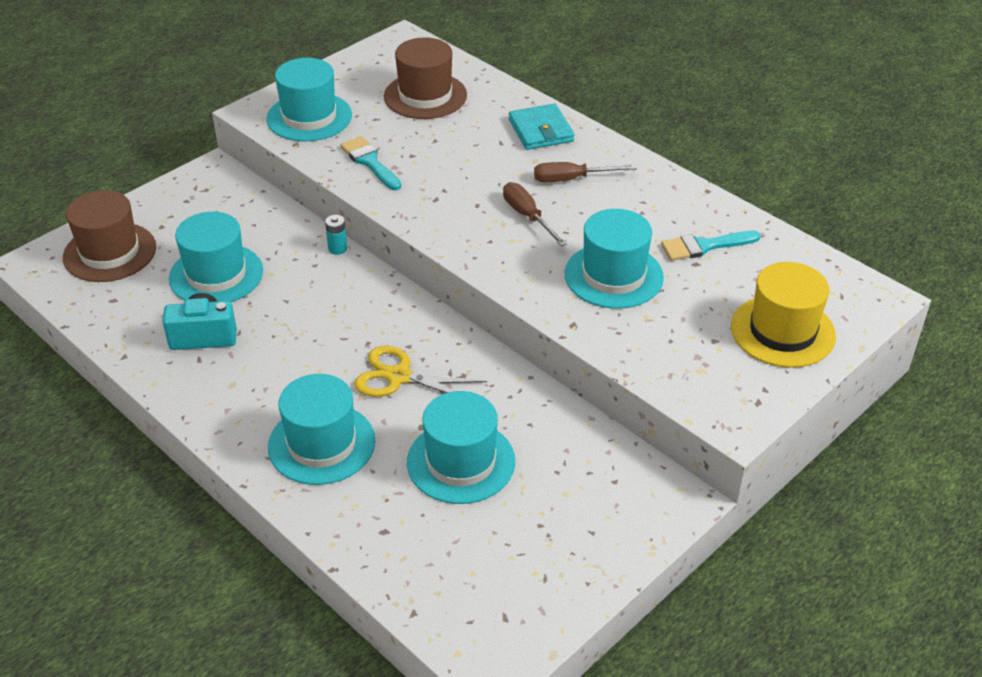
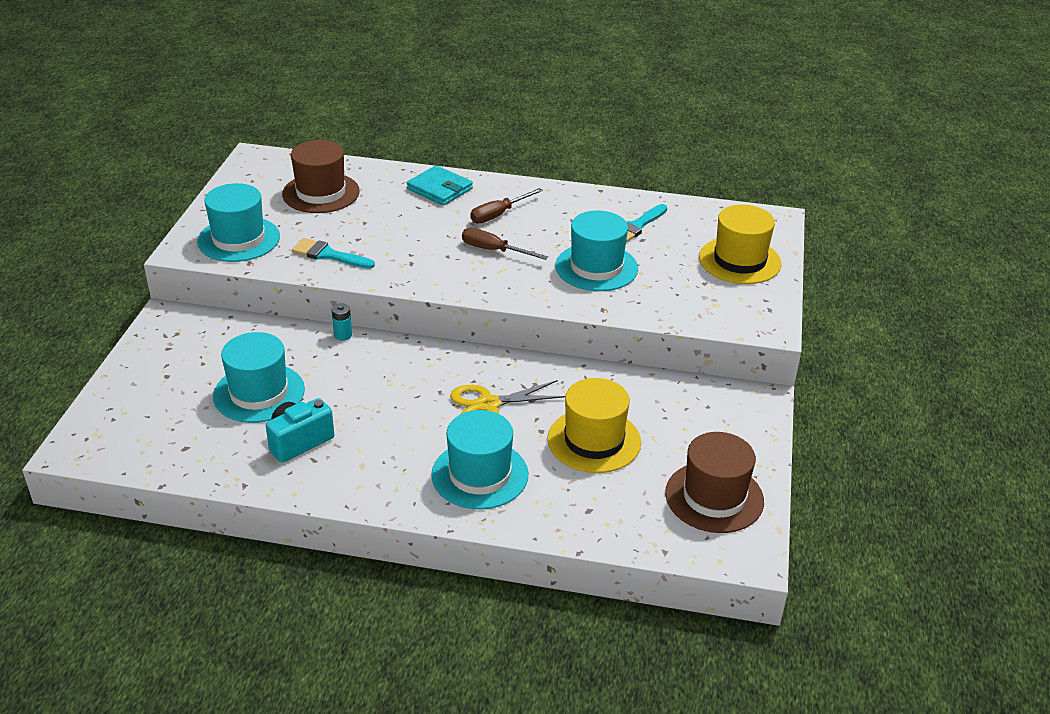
camera: 35 degrees left, 5 degrees down
brown hat [63,190,156,282] -> brown hat moved to [665,432,764,533]
turquoise hat [407,391,515,504] -> yellow hat [548,378,641,473]

